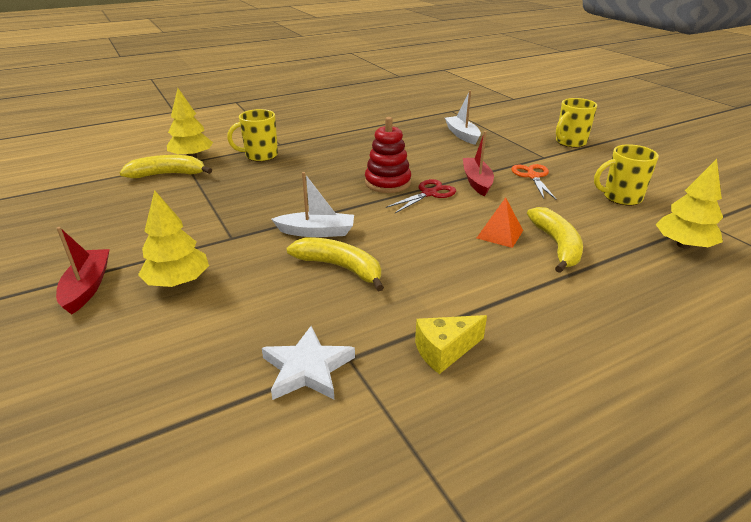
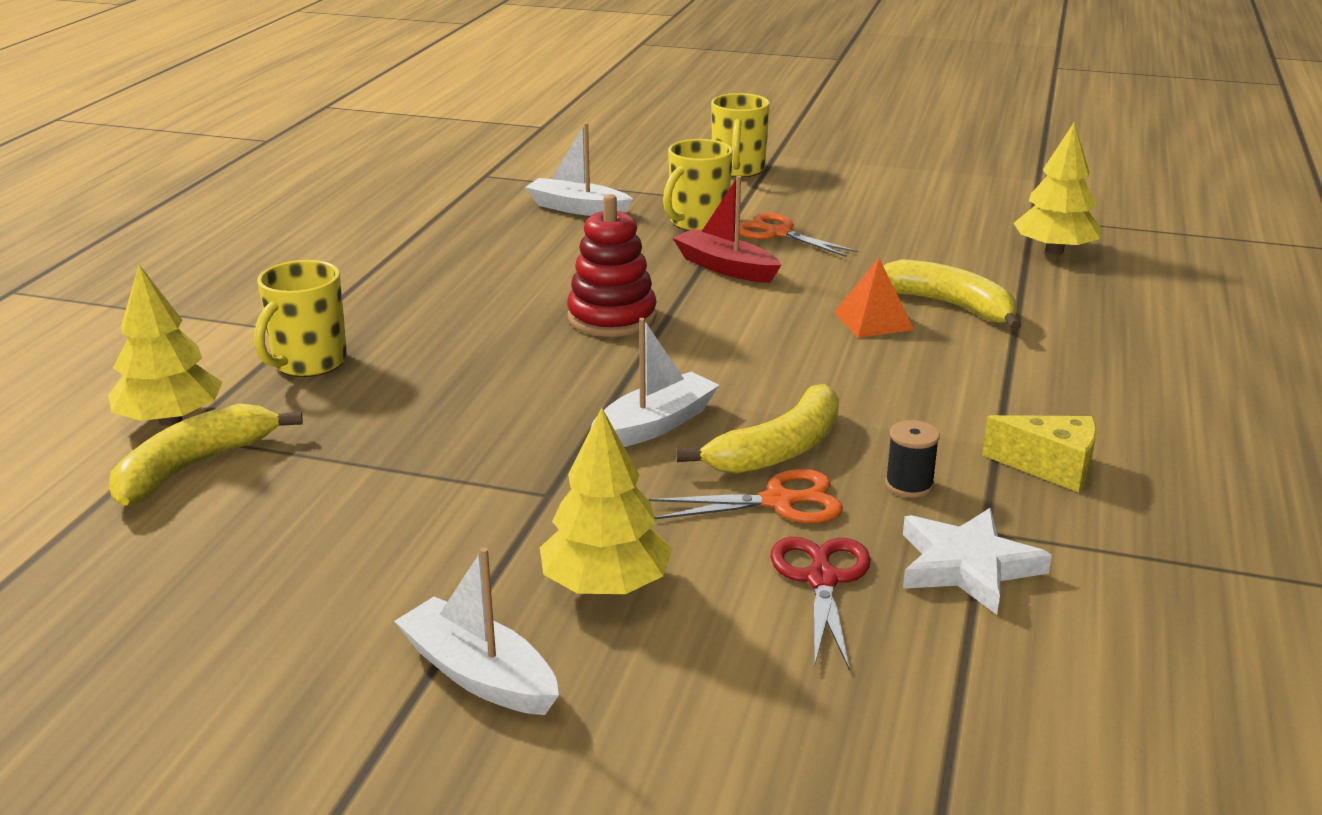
camera: 45 degrees left, 5 degrees down
red boat [56,227,110,314] -> white boat [394,547,559,715]
yellow banana [287,237,384,291] -> yellow banana turned 150 degrees clockwise [677,384,839,474]
red scissors [385,179,456,213] -> red scissors moved to [770,537,871,671]
yellow cheese [415,315,487,374] -> yellow cheese turned 90 degrees counterclockwise [982,415,1097,492]
yellow mug [594,144,659,205] -> yellow mug moved to [663,139,733,231]
none -> orange scissors [649,469,843,523]
none -> black spool [885,420,940,498]

